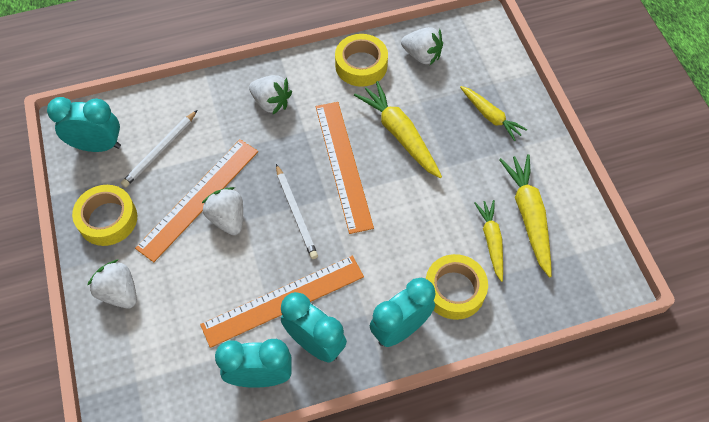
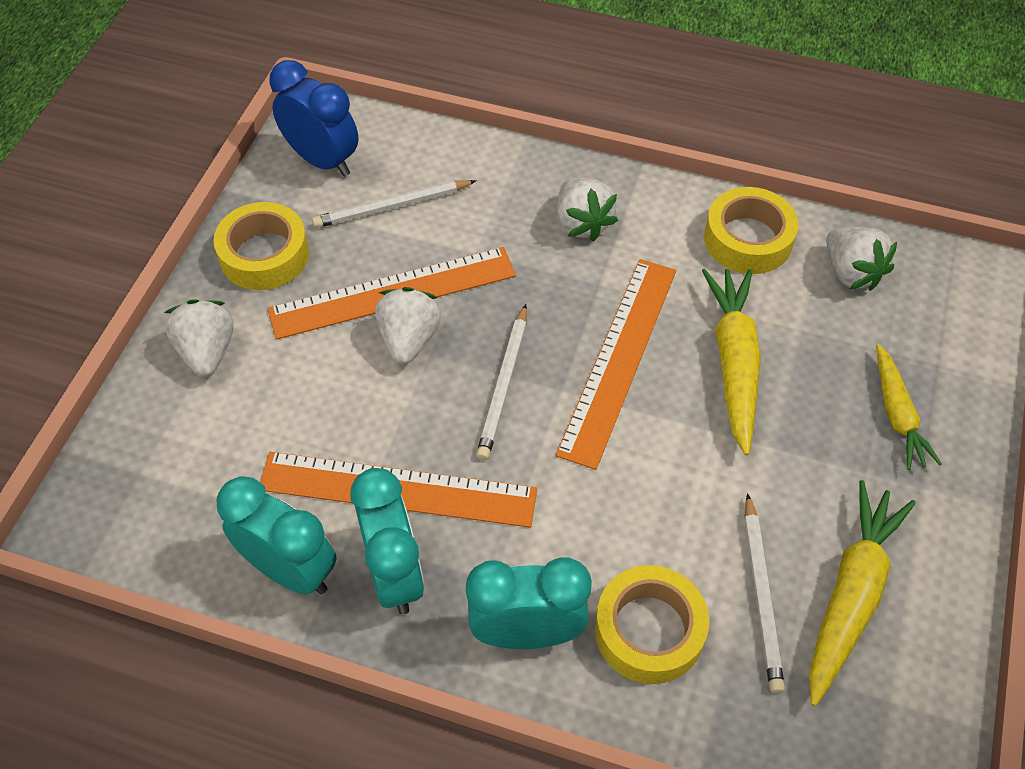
camera: 35 degrees right, 5 degrees down
turquoise clock [47,97,121,152] -> blue clock [269,60,359,177]
yellow carrot [474,200,503,282] -> white pencil [744,493,785,694]

